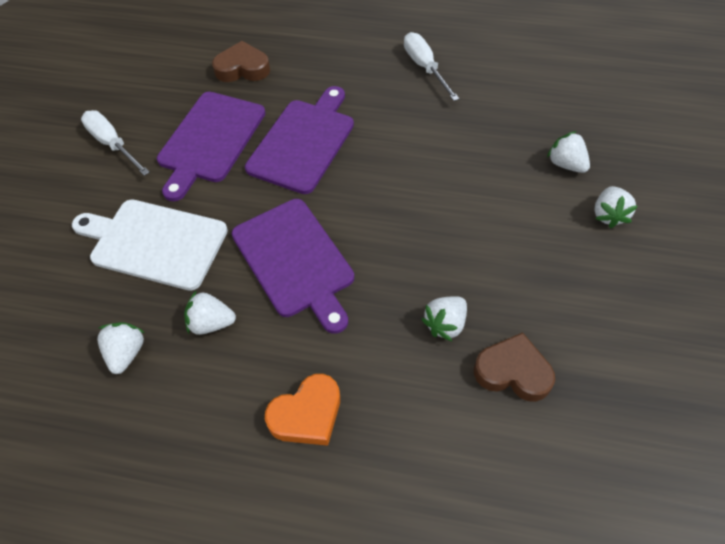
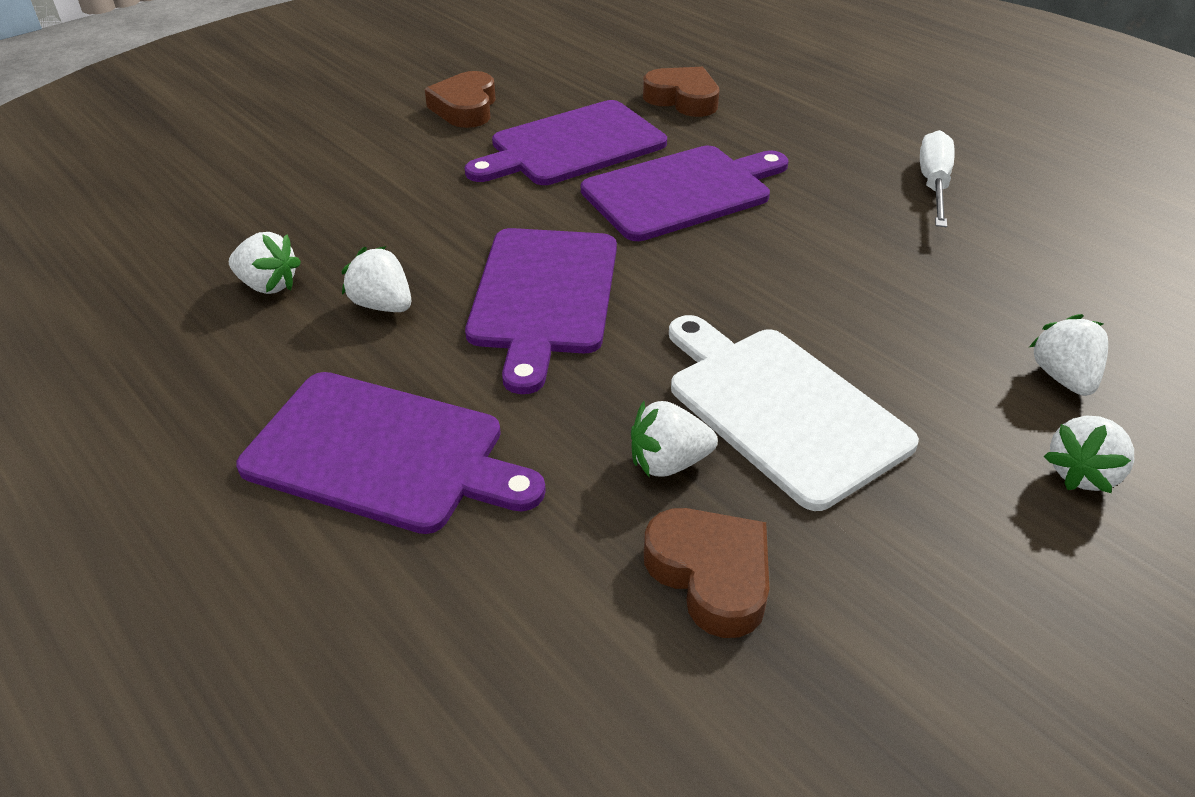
camera: 35 degrees right, 15 degrees down
white cutting board [72,199,228,291] -> white cutting board moved to [669,315,919,511]
white screwdriver [81,110,150,176] -> brown heart [425,71,496,128]
white strawberry [97,322,145,374] -> white strawberry turned 75 degrees clockwise [229,232,301,294]
orange heart [265,374,340,446] -> purple cutting board [236,372,546,534]

